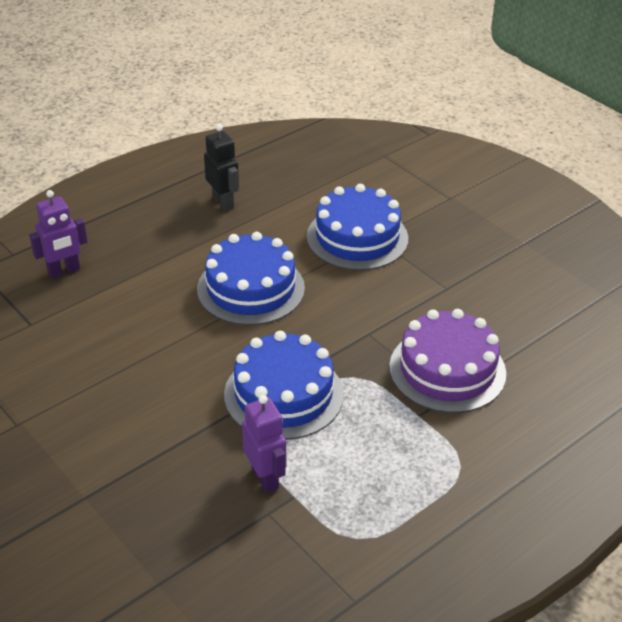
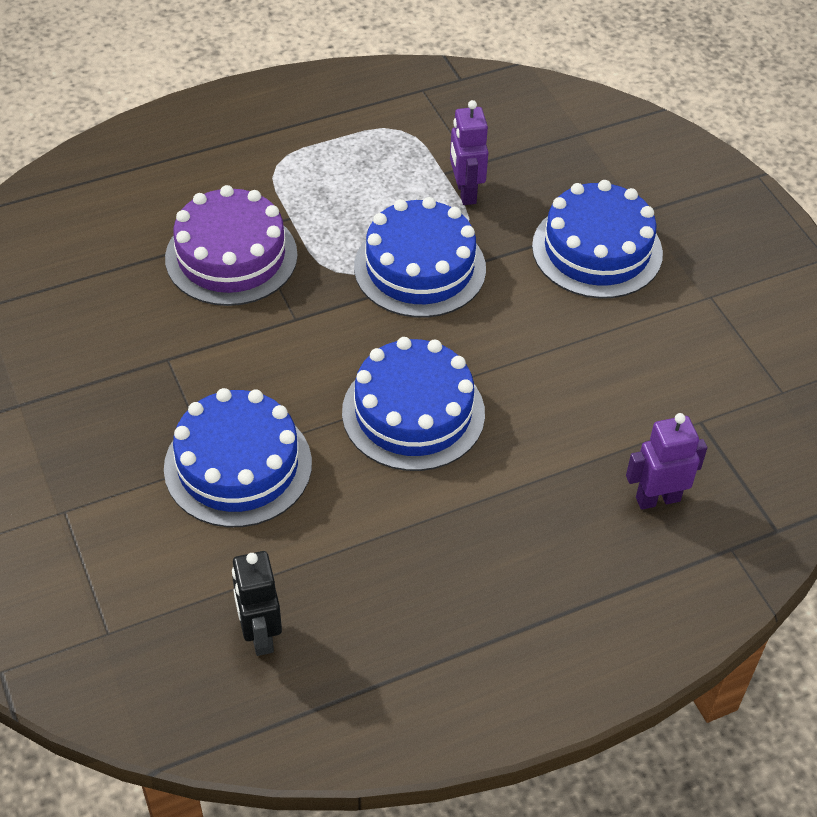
camera: 165 degrees left, 10 degrees up
black robot [204,124,239,211] -> black robot moved to [232,551,282,656]
none -> blue cake [532,180,663,299]

